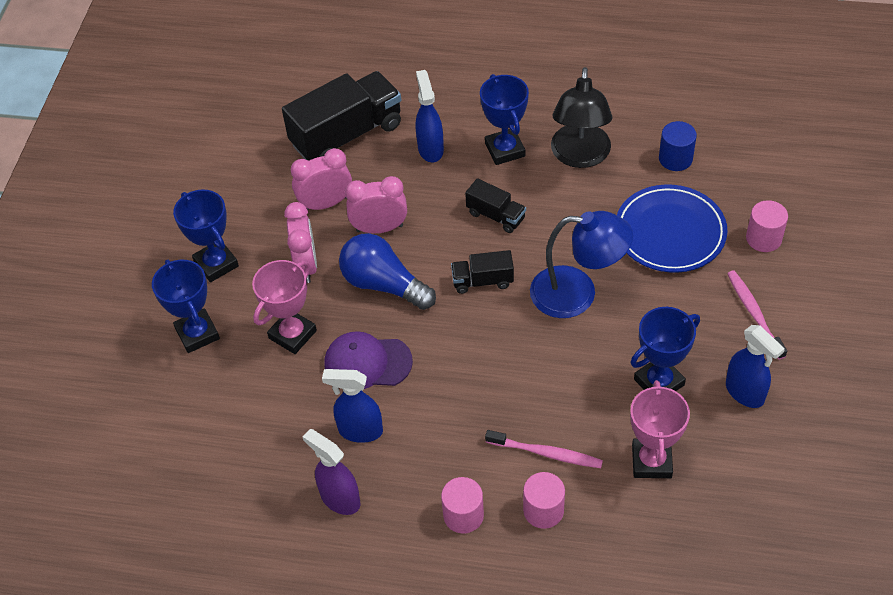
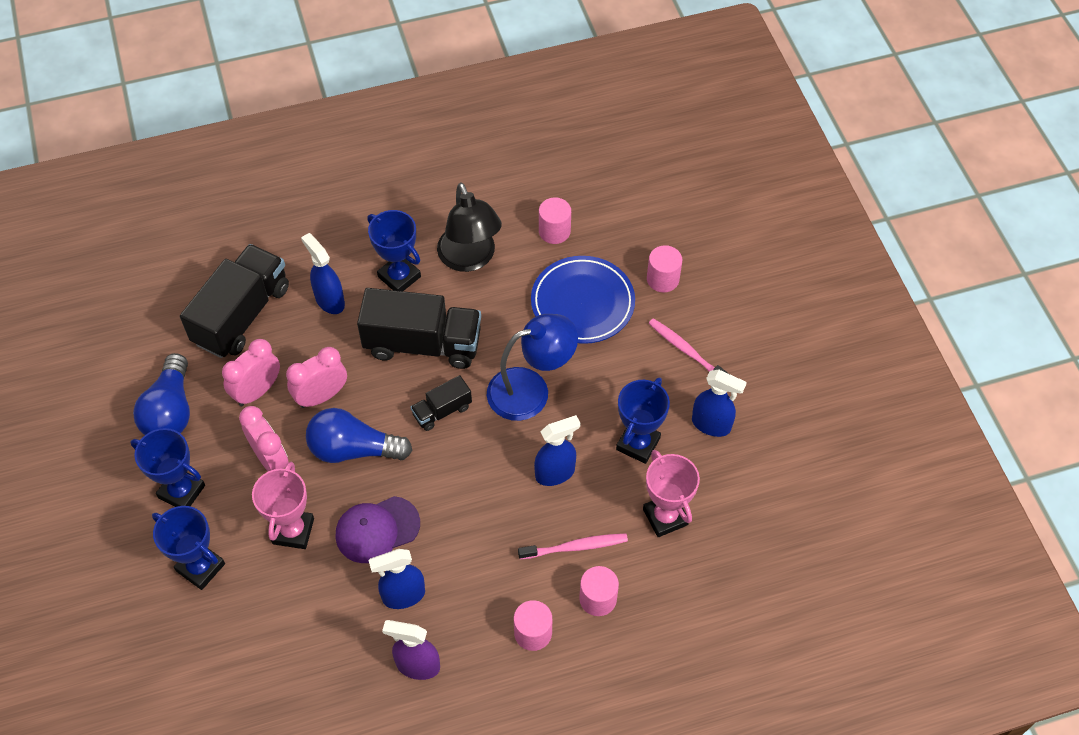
camera: 30 degrees left, 5 degrees up
black truck [465,178,526,233] -> black truck [357,288,481,369], size x2.02
blue cylinder [659,121,697,171] -> pink cylinder [539,197,571,244]
none -> blue light bulb [133,353,190,435]
none -> blue spray bottle [534,415,580,486]

